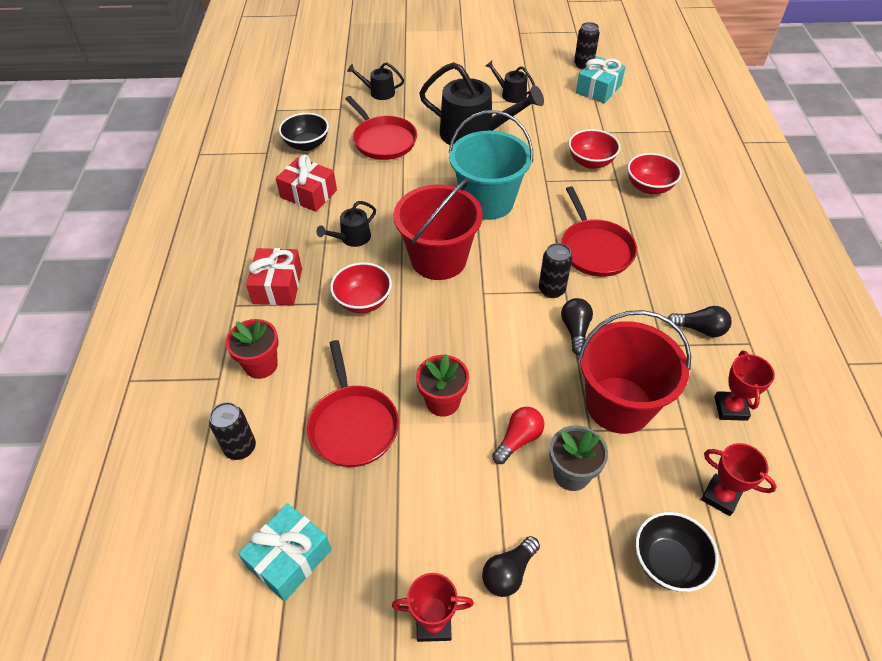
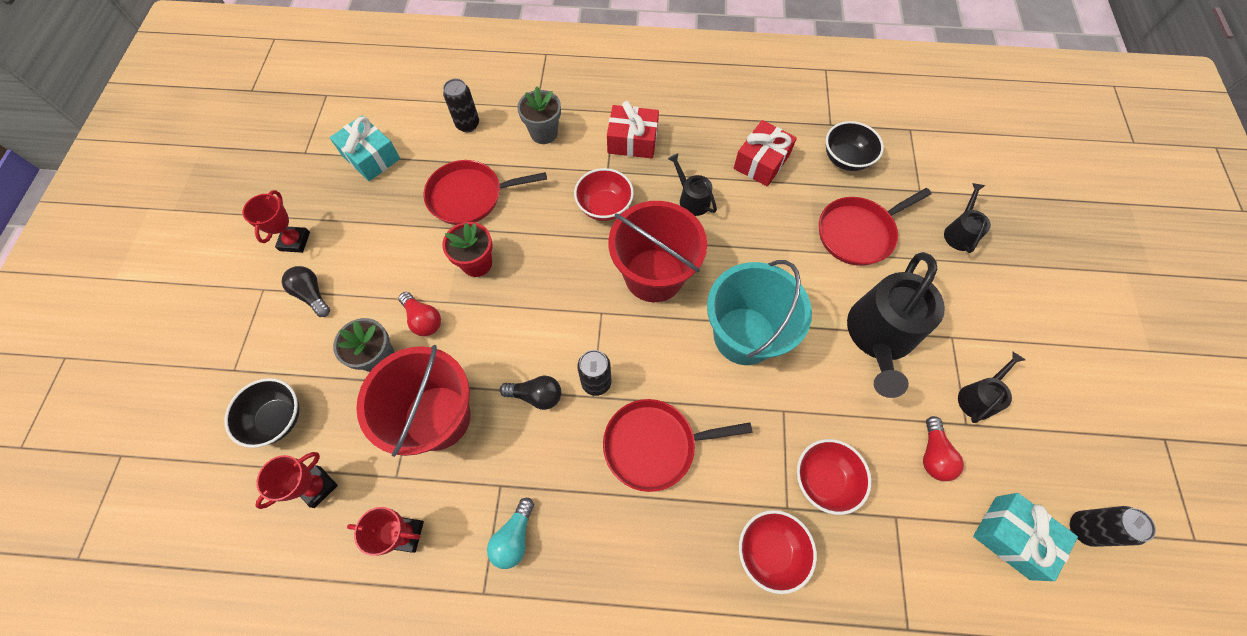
camera: 95 degrees right, 15 degrees up
red flower pot [226,319,279,379] -> grey flower pot [517,87,561,144]
black light bulb [668,306,732,337] -> turquoise light bulb [487,498,534,569]
none -> red light bulb [923,416,964,481]

